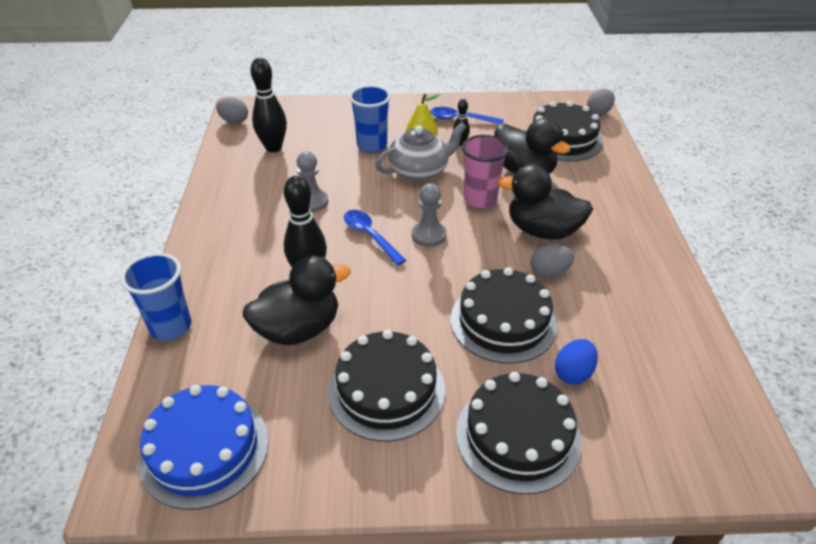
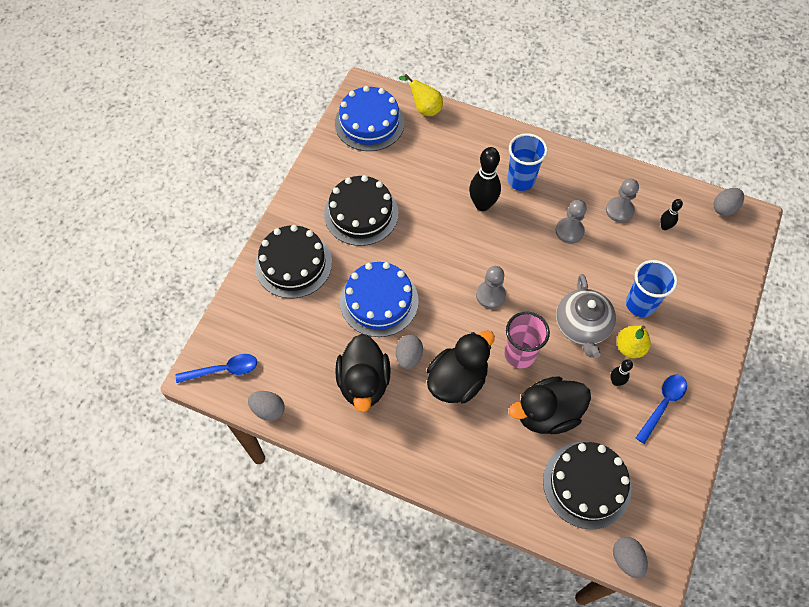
camera: 115 degrees right, 20 degrees up
blue cup [120,253,191,340] -> blue cup moved to [507,133,548,191]
black duck [243,256,351,345] -> black duck moved to [335,334,391,413]
black bowling pin [250,58,287,152] -> black bowling pin [660,199,683,230], size x0.52
blue spoon [344,210,406,266] -> blue spoon moved to [176,354,257,383]
black cake [451,267,558,364] -> blue cake [340,262,419,337]
blue egg [555,339,598,385] -> none
none -> grey egg [248,391,285,421]
none -> yellow pear [399,74,443,116]
none -> grey pawn [606,179,639,223]

